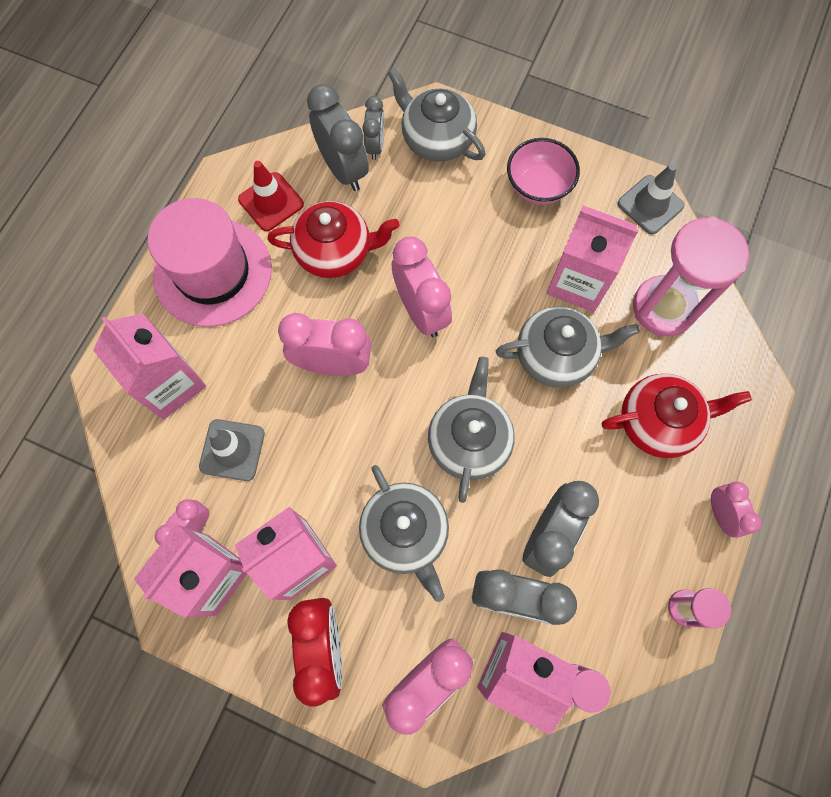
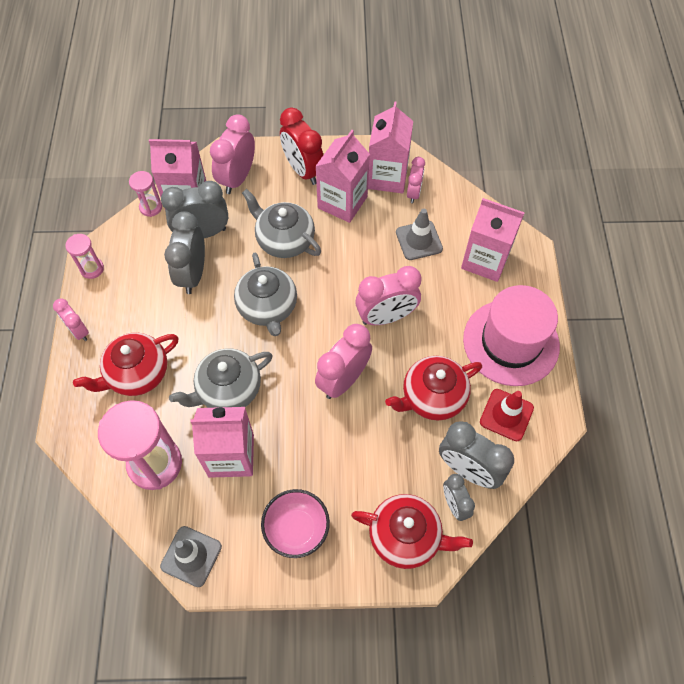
camera: 155 degrees right, 10 degrees down
grey teapot [388,67,485,162] -> red teapot [351,494,473,569]
pink clock [392,237,452,337] -> pink clock turned 90 degrees clockwise [315,324,372,399]

